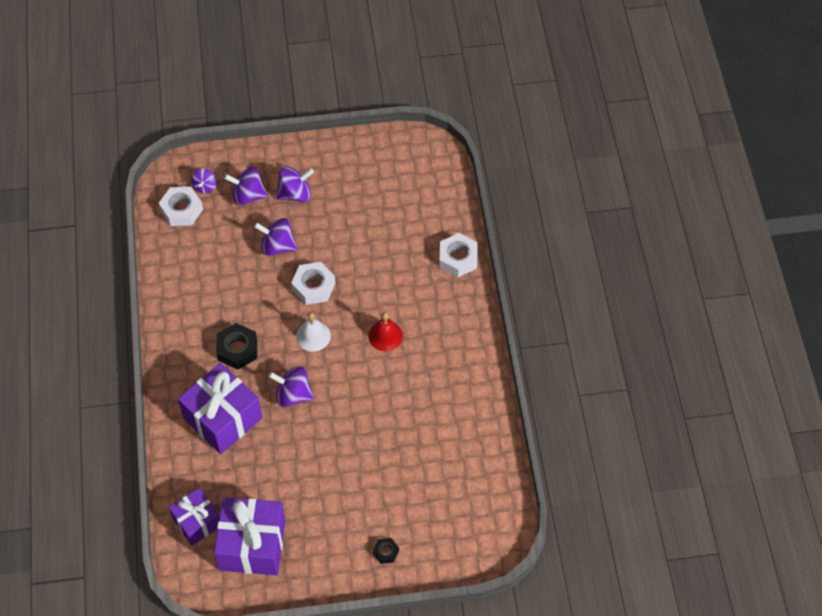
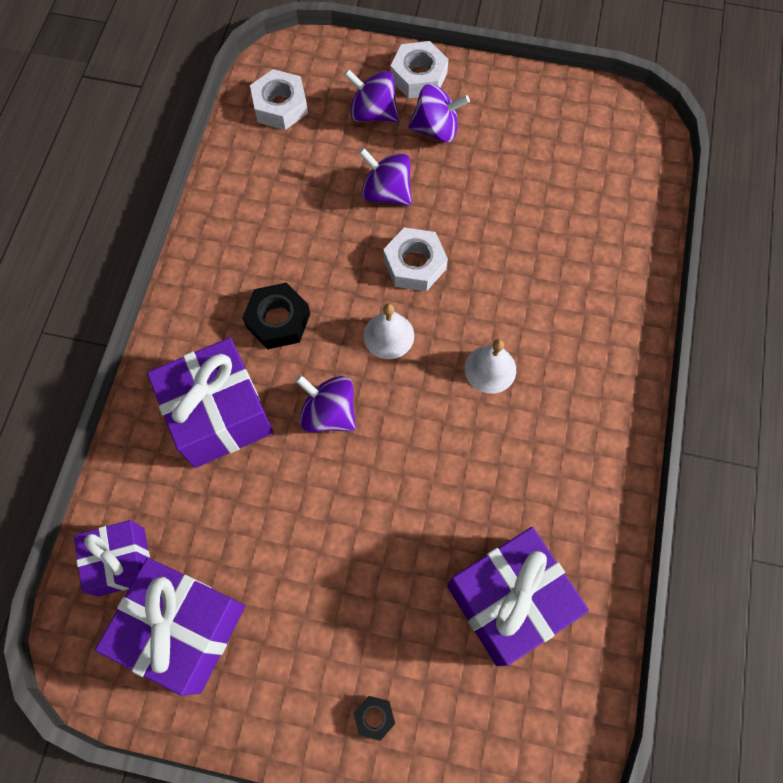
camera: 20 degrees right, 10 degrees up
purple spinning top [191,169,217,193] -> none
red bell [368,312,403,351] -> white bell [465,339,516,393]
white nut [439,233,478,277] -> white nut moved to [390,41,449,99]
none -> purple gift [447,527,589,666]

